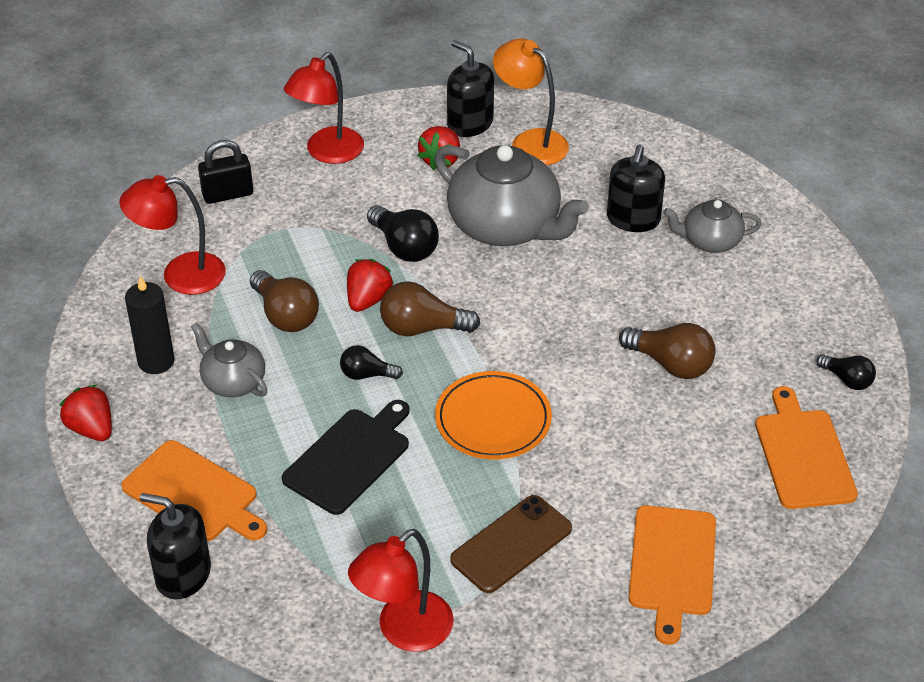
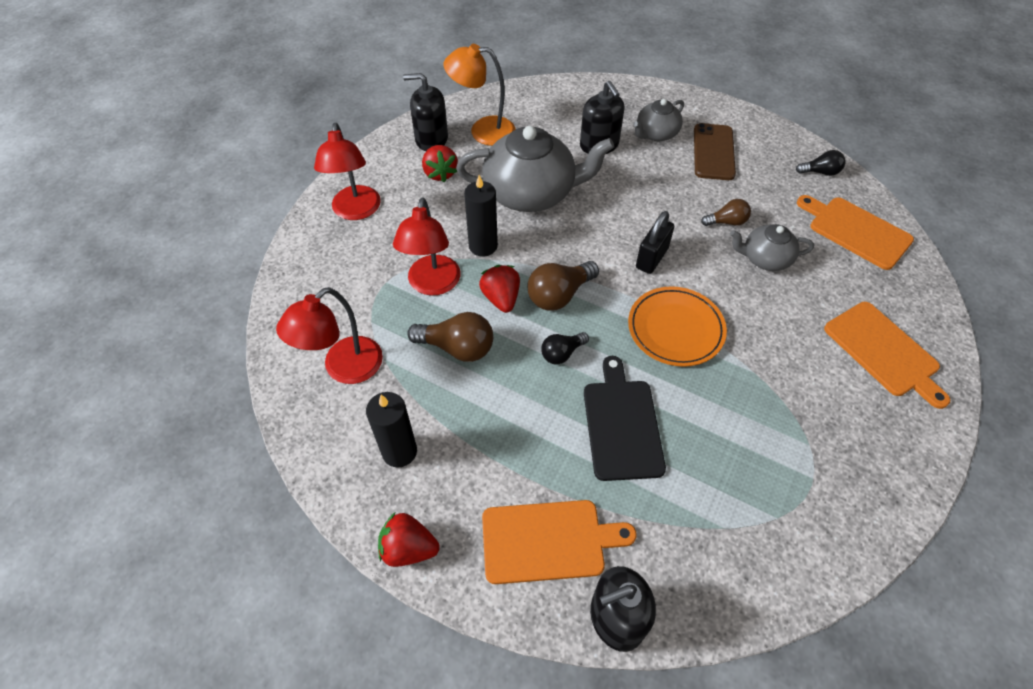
camera: 40 degrees left, 10 degrees up
grey teapot [191,323,267,397] -> grey teapot moved to [730,224,814,271]
black padlock [198,140,253,204] -> black padlock moved to [636,211,674,274]
red lamp [348,529,454,652] -> red lamp moved to [393,197,460,295]
black light bulb [367,205,439,262] -> black candle [464,175,498,257]
brown phone [450,495,572,593] -> brown phone moved to [694,123,736,180]
brown light bulb [619,323,715,379] -> brown light bulb [701,199,751,226], size x0.61

